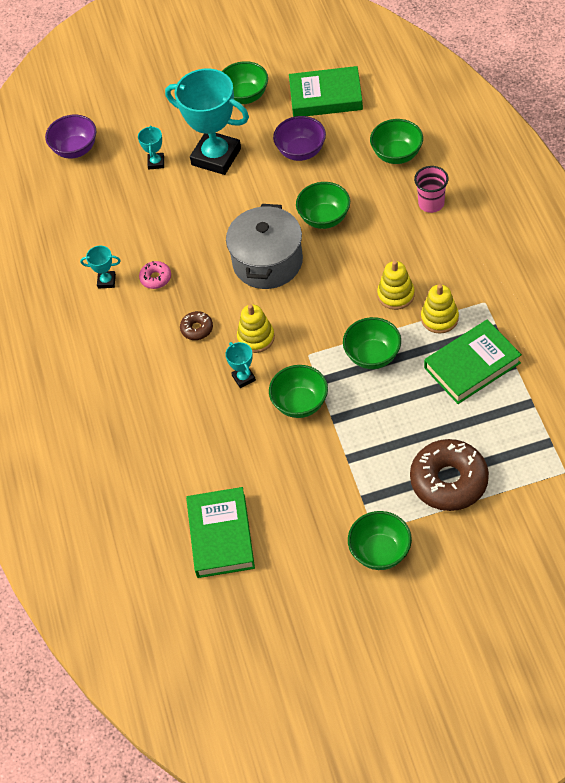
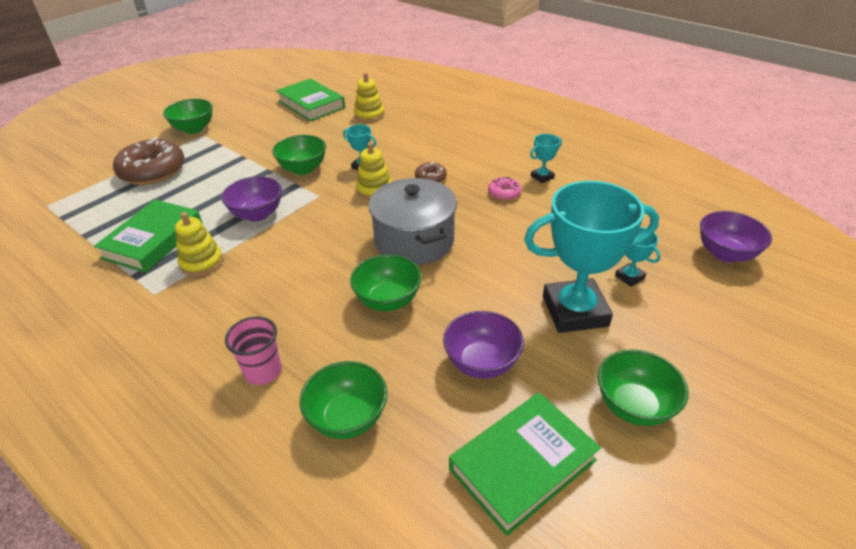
camera: 140 degrees right, 15 degrees down
green bowl [343,317,401,369] -> purple bowl [221,176,282,222]
yellow stacking toy [377,261,415,310] -> yellow stacking toy moved to [354,72,384,122]

